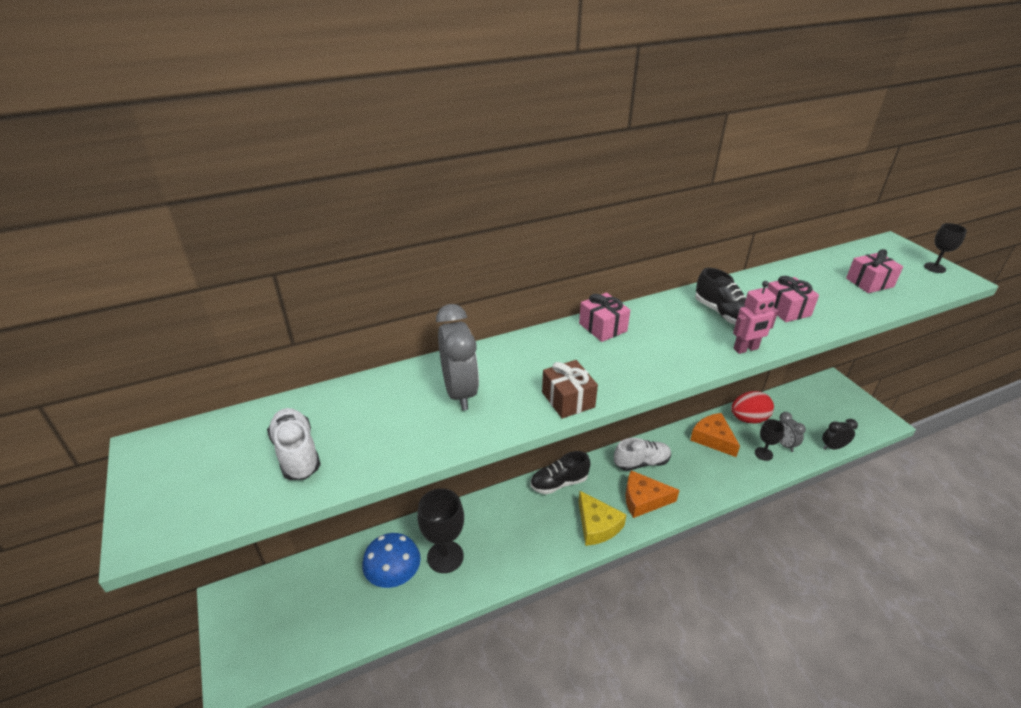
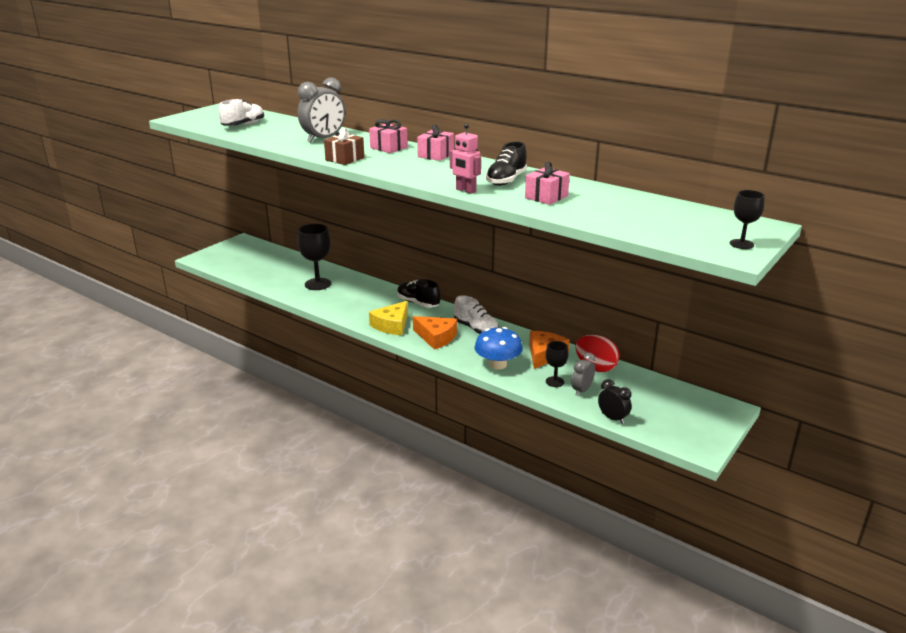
camera: 60 degrees right, 10 degrees down
blue mushroom [362,533,421,588] -> blue mushroom moved to [474,327,523,370]
orange cheese [625,470,679,518] -> orange cheese turned 150 degrees clockwise [413,316,457,350]
pink gift [846,249,903,293] -> pink gift moved to [369,119,408,153]

